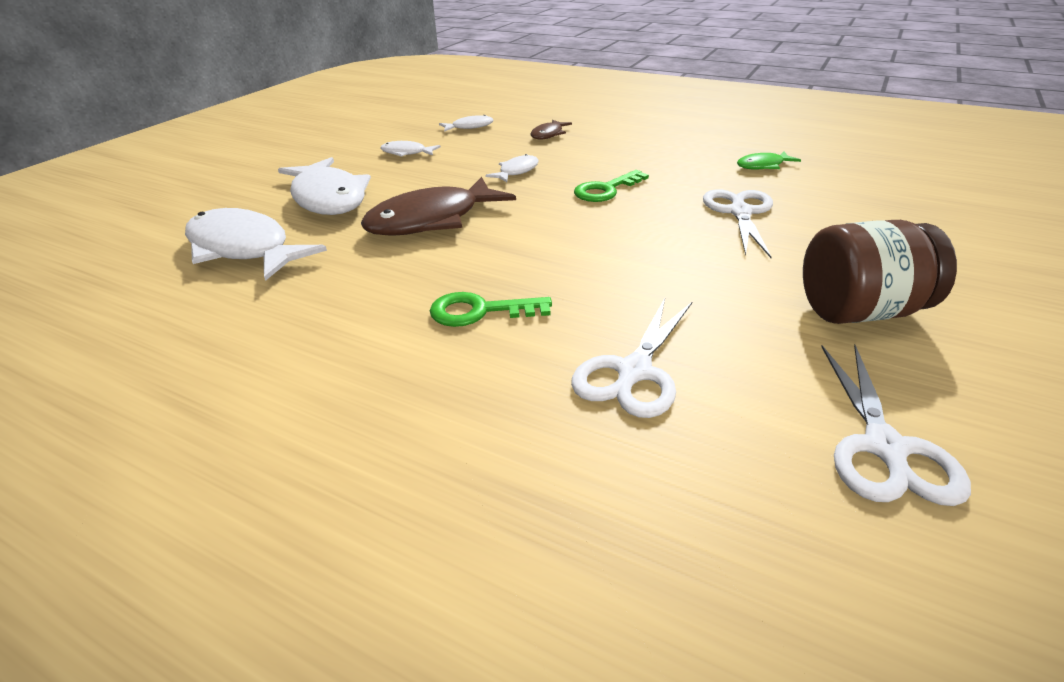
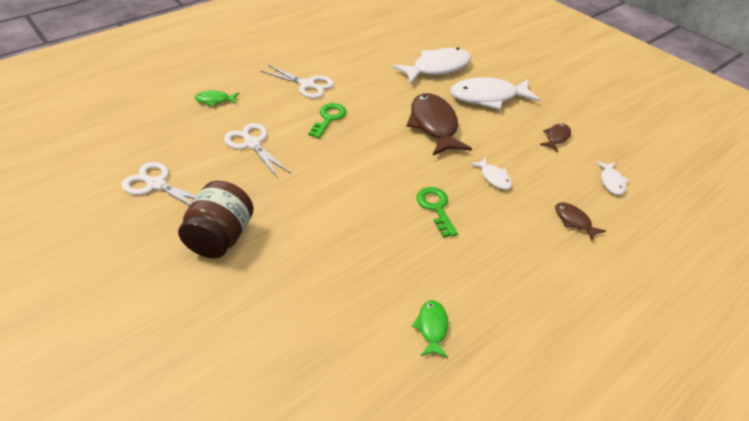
camera: 110 degrees right, 10 degrees up
white fish [381,141,441,157] -> brown fish [540,124,571,152]
white scissors [703,189,773,258] -> white scissors moved to [261,65,334,98]
none -> green fish [194,90,239,107]

